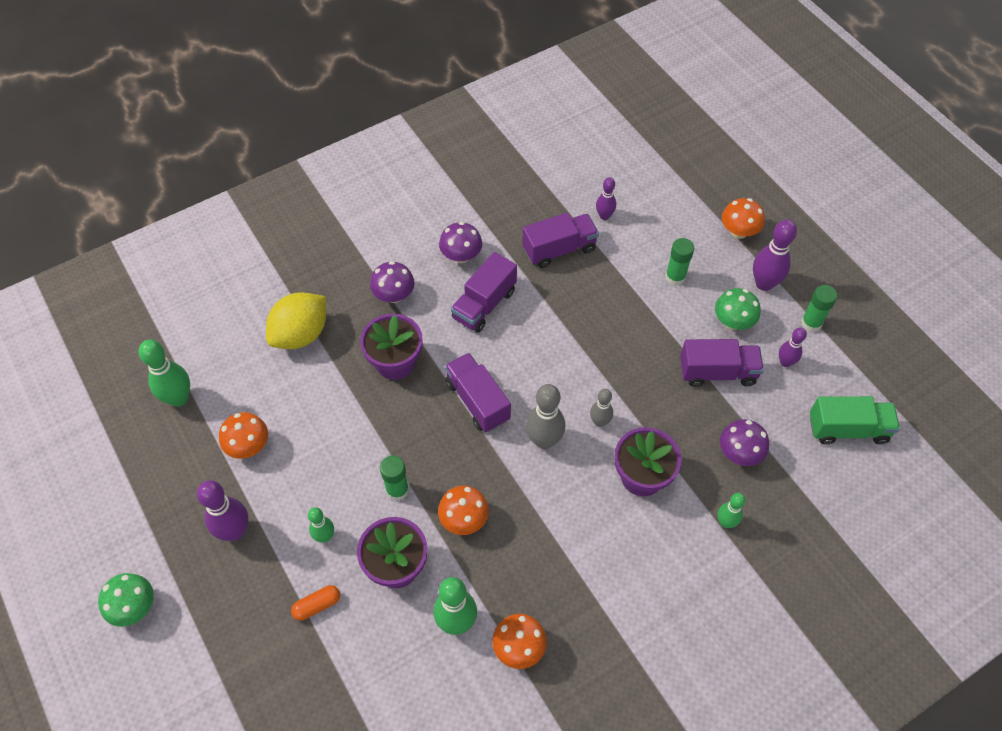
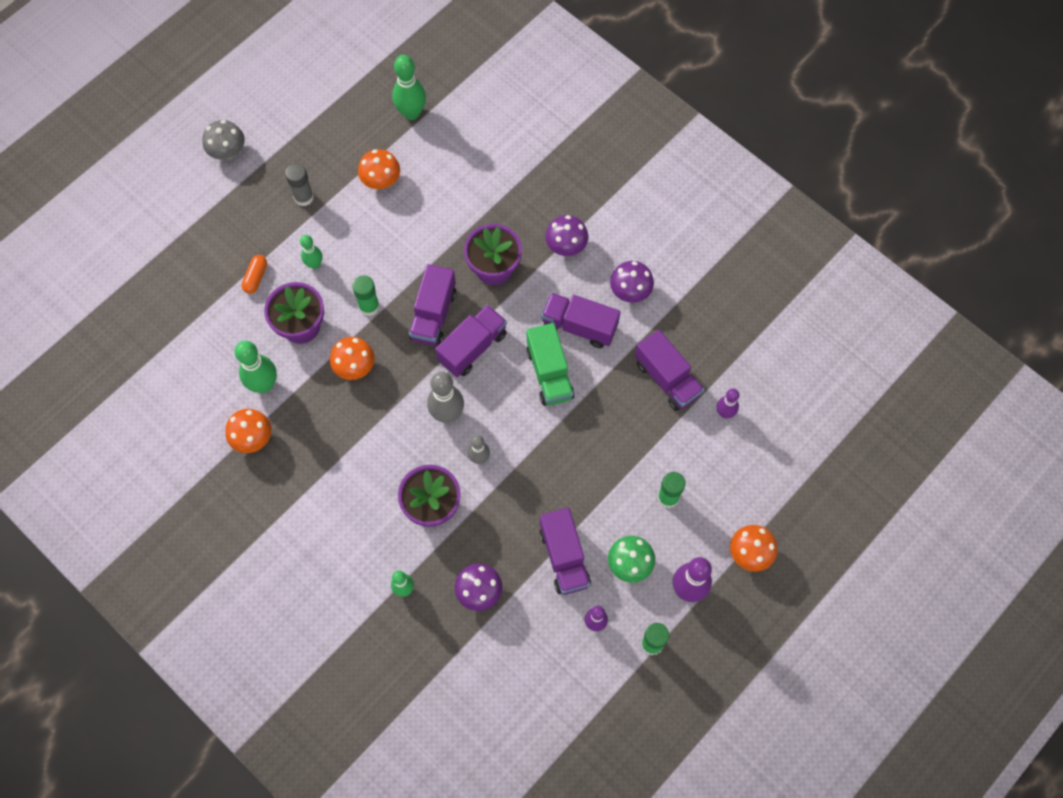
camera: 75 degrees right, 10 degrees up
green mushroom [98,573,154,627] -> grey mushroom [202,120,245,160]
purple bowling pin [197,480,249,541] -> grey glue stick [285,163,314,206]
yellow lemon [266,292,326,349] -> none
orange capsule [291,585,340,621] -> orange capsule turned 60 degrees clockwise [242,255,267,294]
green truck [810,396,900,445] -> green truck moved to [526,323,575,406]
none -> purple truck [409,264,456,346]

